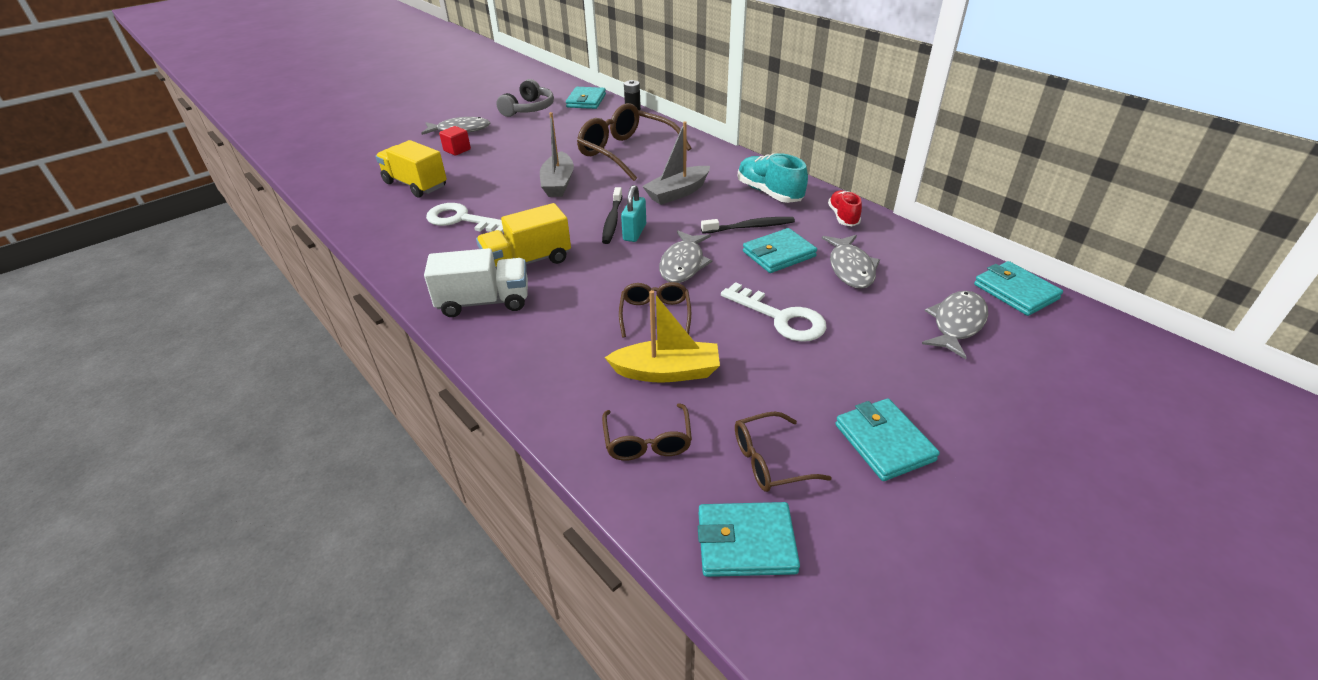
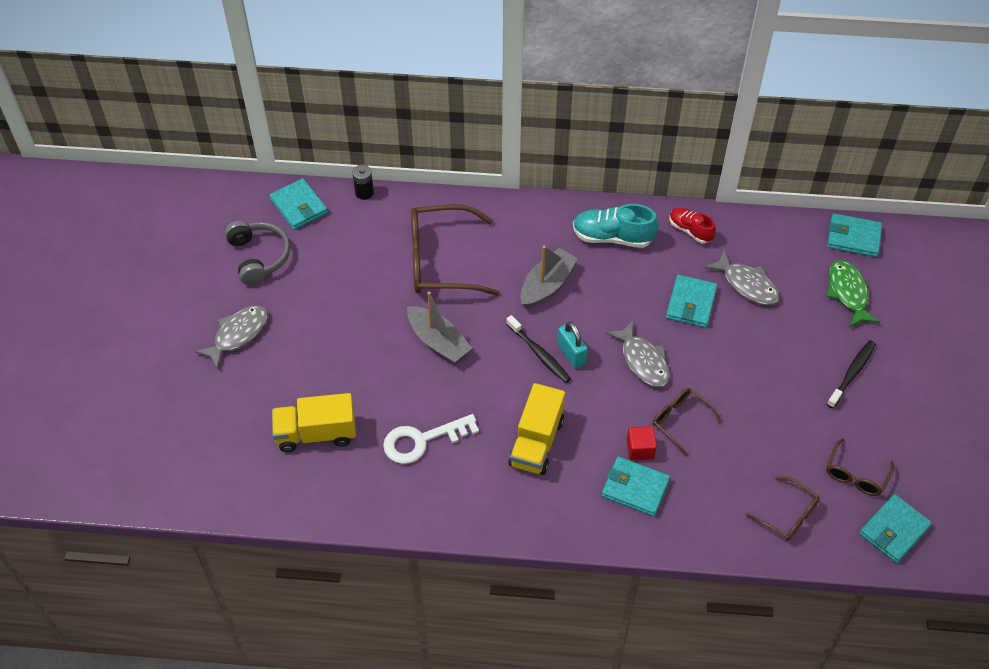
camera: 45 degrees left, 15 degrees up
white truck [424,248,528,317] -> none
red cube [439,126,471,156] -> red cube moved to [627,426,657,460]
yellow boat [604,290,720,383] -> none
grey boat [642,121,710,205] -> grey boat turned 150 degrees counterclockwise [520,245,578,309]
black toothbrush [701,217,795,234] -> black toothbrush moved to [827,340,876,408]
white key [721,282,826,342] -> none
turquoise wallet [835,398,940,481] -> turquoise wallet moved to [601,456,670,516]
grey fish [922,291,988,359] -> green fish [826,260,880,328]

